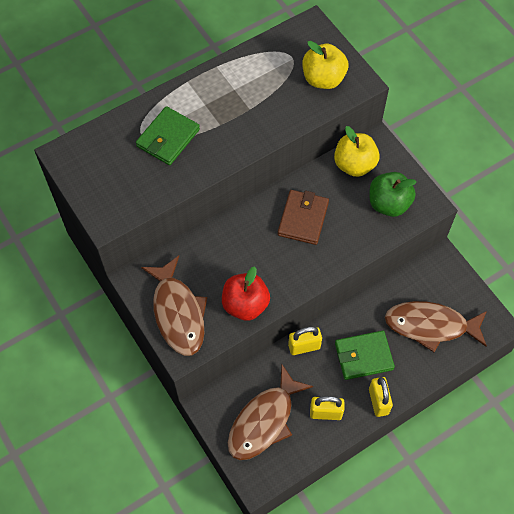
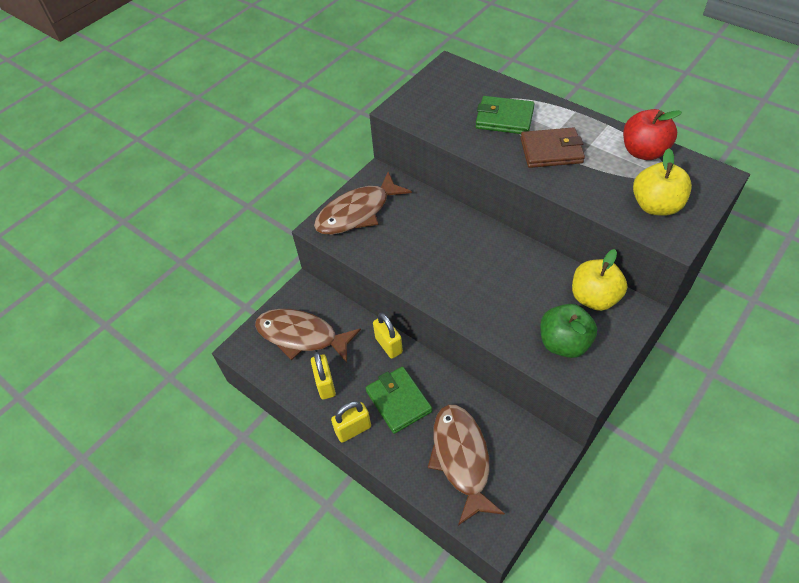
camera: 75 degrees right, 10 degrees down
red apple [222,267,270,321] -> red apple moved to [623,109,682,160]
brown wallet [278,190,329,245] -> brown wallet moved to [521,127,585,168]

